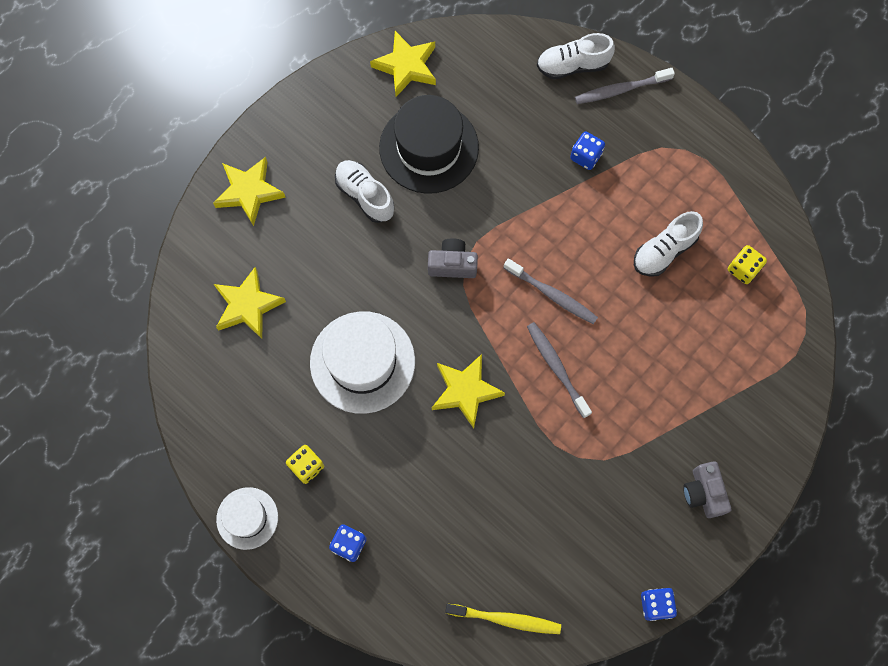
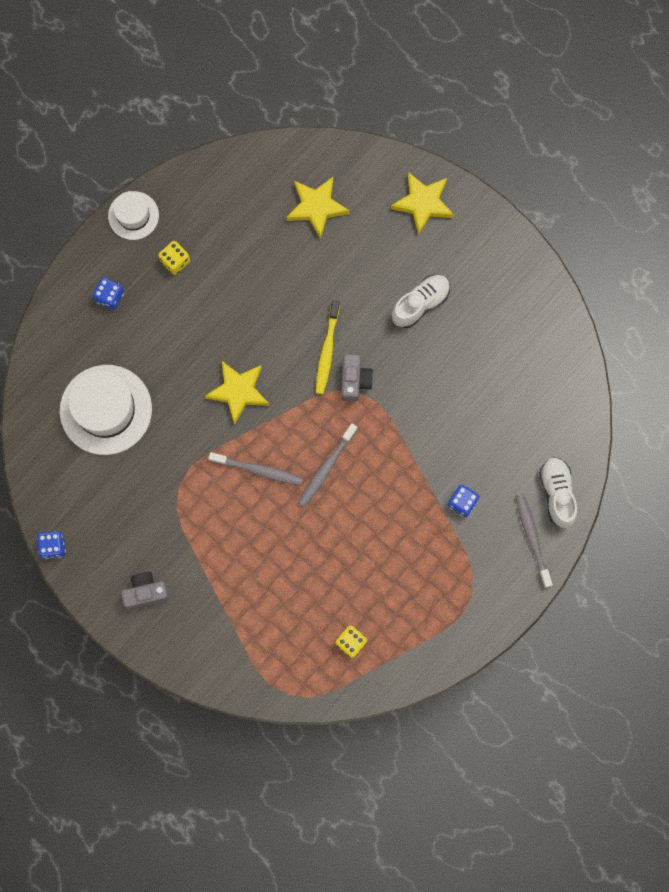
camera: 90 degrees right, 5 degrees up
white hat [310,311,415,414] -> white hat moved to [60,365,152,455]
yellow star [370,31,436,97] -> none
black hat [379,95,479,194] -> none
yellow toothbrush [445,604,561,634] -> yellow toothbrush moved to [316,300,340,394]
grey toothbrush [527,322,592,418] -> grey toothbrush turned 45 degrees clockwise [208,452,303,485]
white shoe [634,211,703,277] -> none

